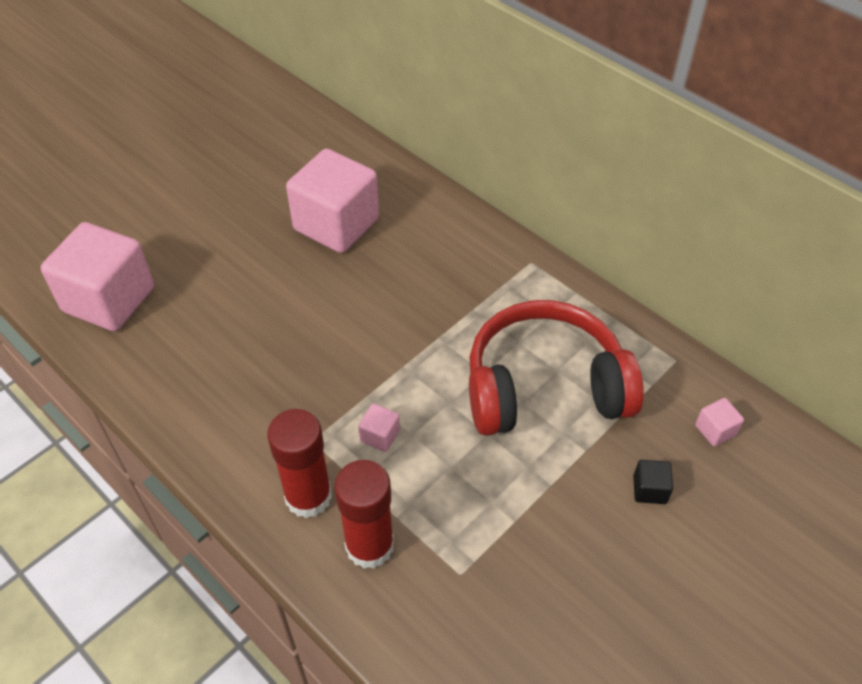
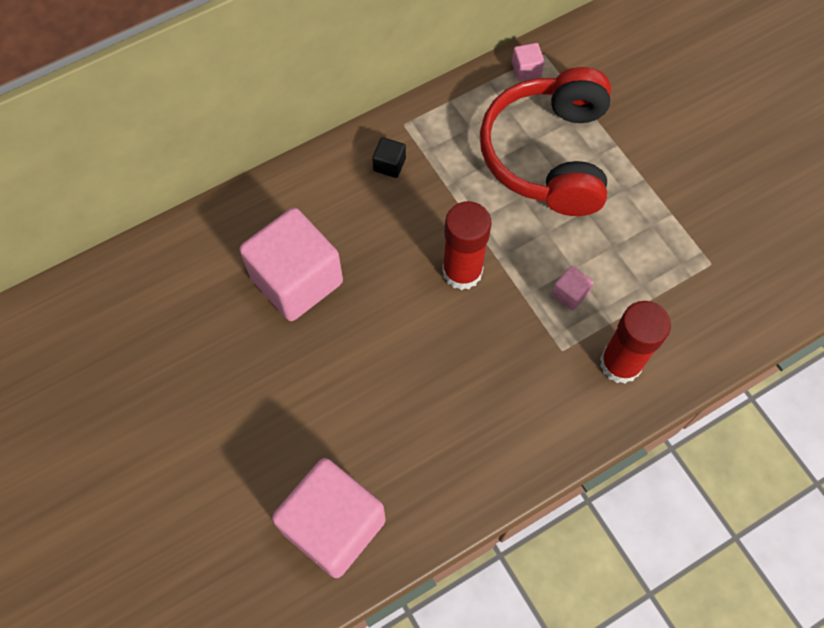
camera: 75 degrees left, 15 degrees up
red glue stick [335,460,394,569] -> red glue stick moved to [442,201,492,290]
black cube [633,460,673,504] -> black cube moved to [372,137,406,178]
pink cube [695,398,744,446] -> pink cube moved to [512,43,545,81]

